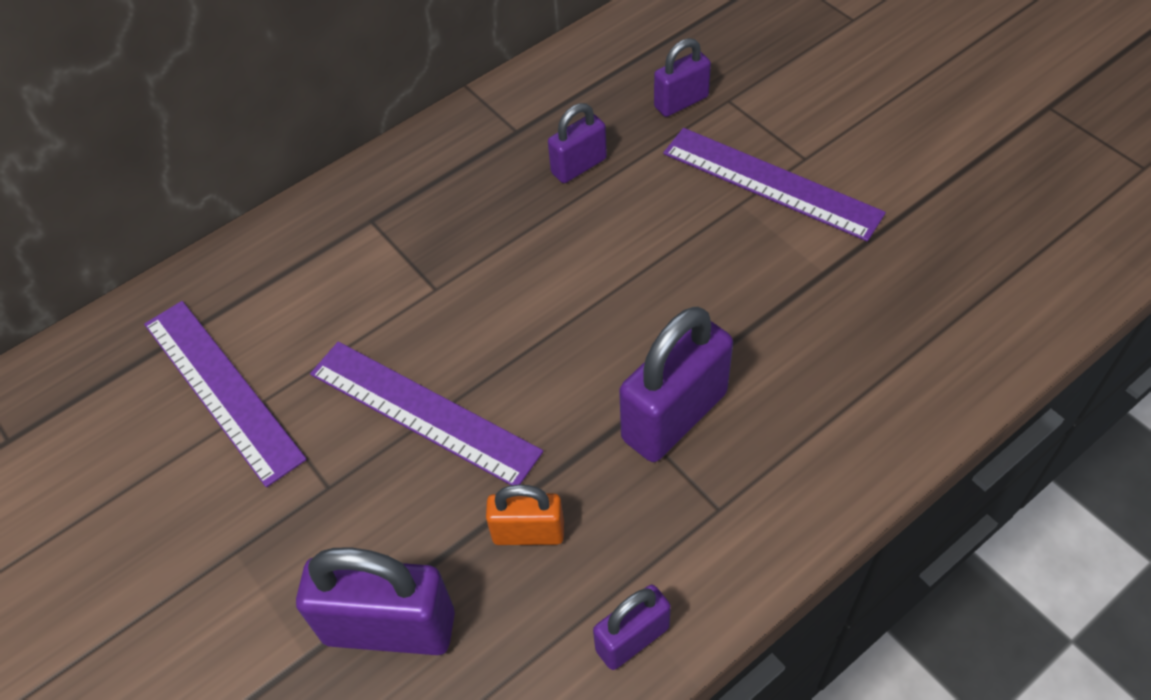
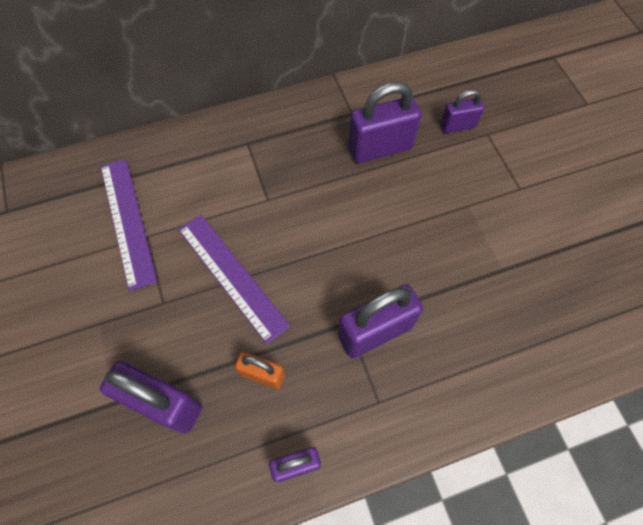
camera: 15 degrees right, 10 degrees up
purple padlock [548,103,607,183] -> purple padlock [348,82,421,163], size x1.74
purple ruler [663,128,886,241] -> none

